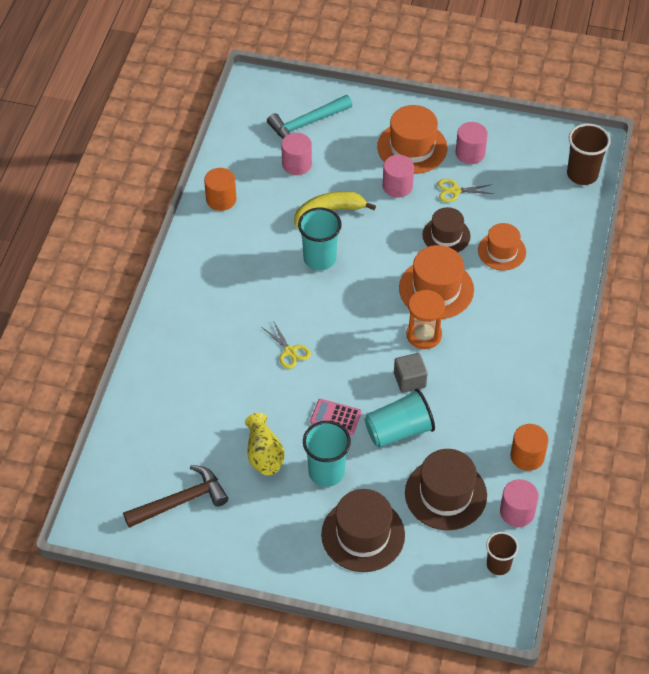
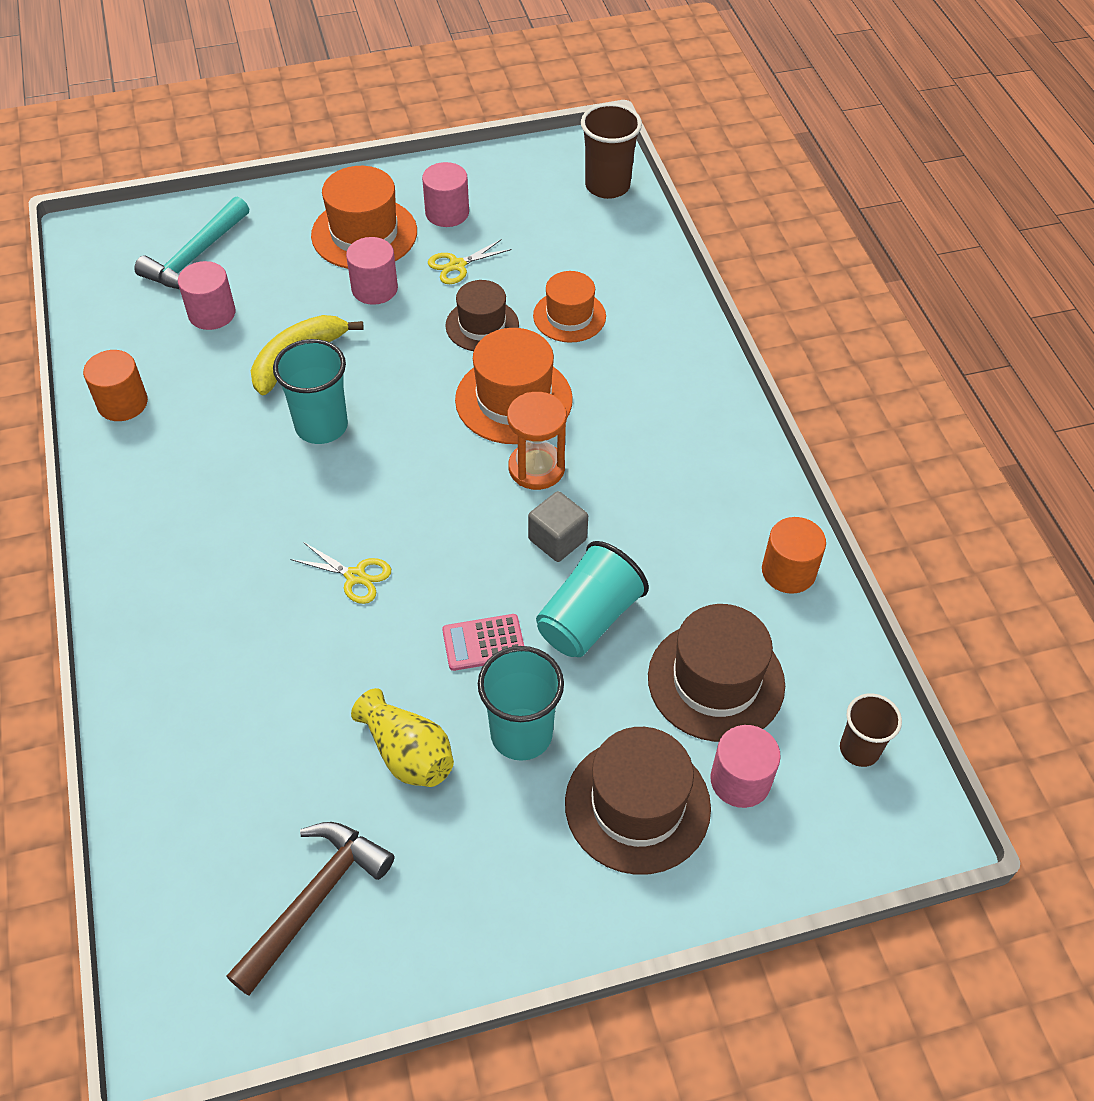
camera: 30 degrees left, 0 degrees up
pink cylinder [500,479,539,527] -> pink cylinder moved to [710,725,781,808]

